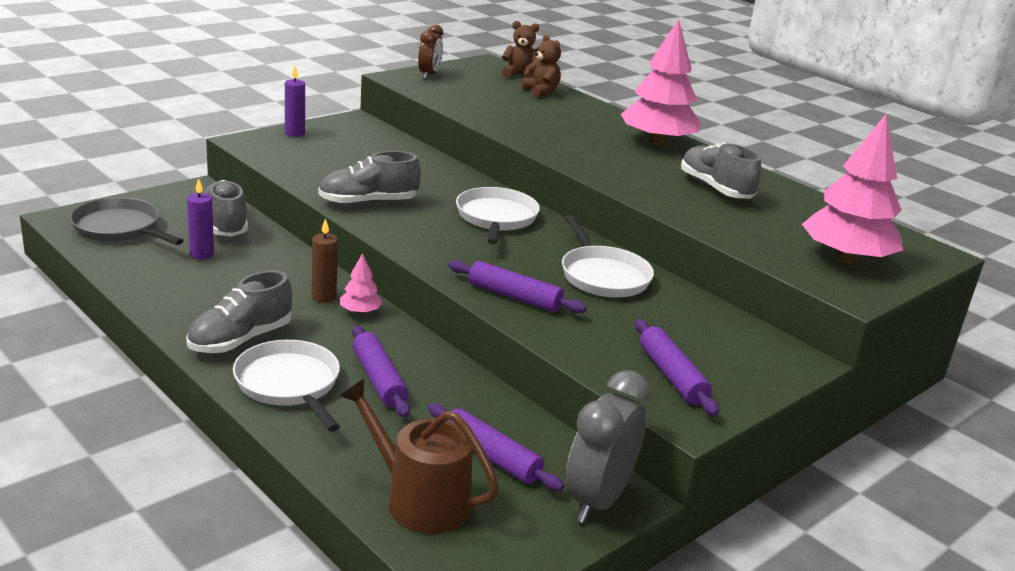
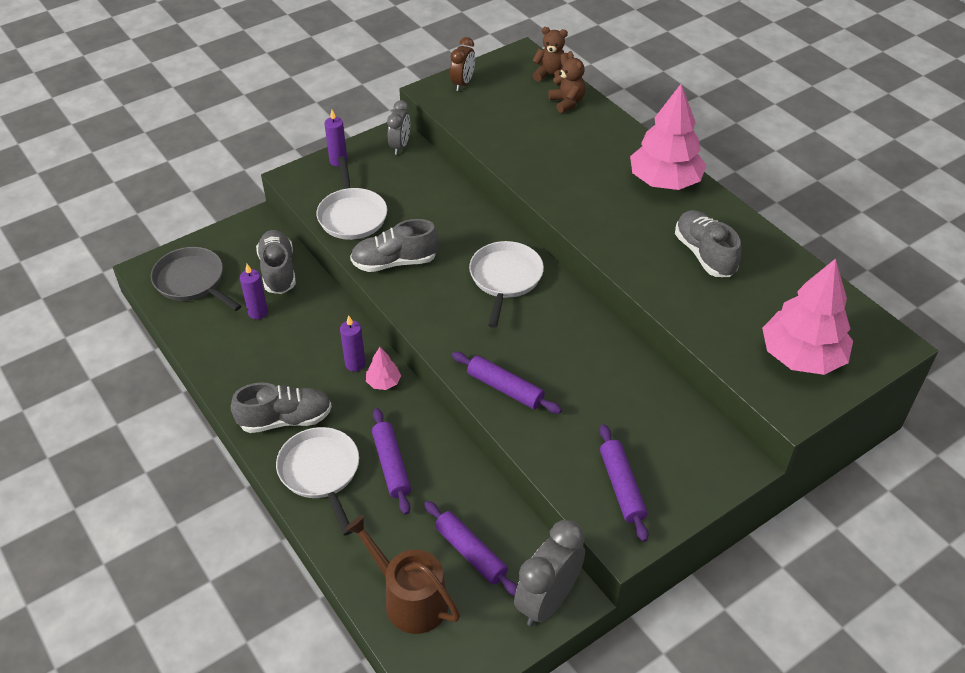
camera: 10 degrees right, 20 degrees up
grey shoe [186,270,292,353] -> grey shoe turned 150 degrees counterclockwise [231,382,332,433]
brown candle [312,218,338,303] -> purple candle [340,315,366,372]
white pan [562,215,654,297] -> white pan moved to [316,156,387,240]
none -> grey clock [387,100,410,155]

